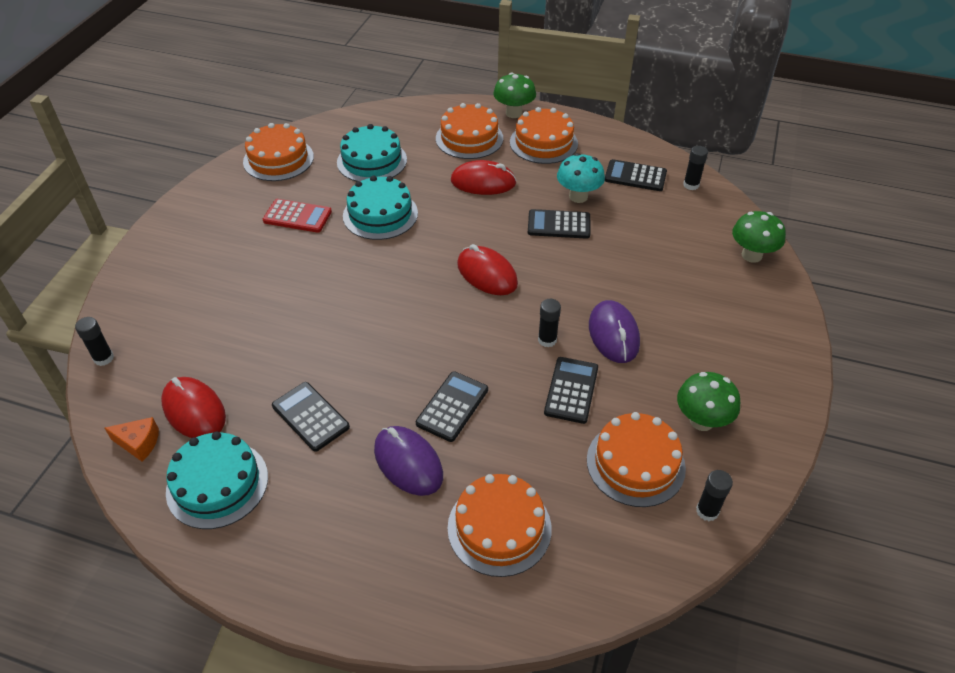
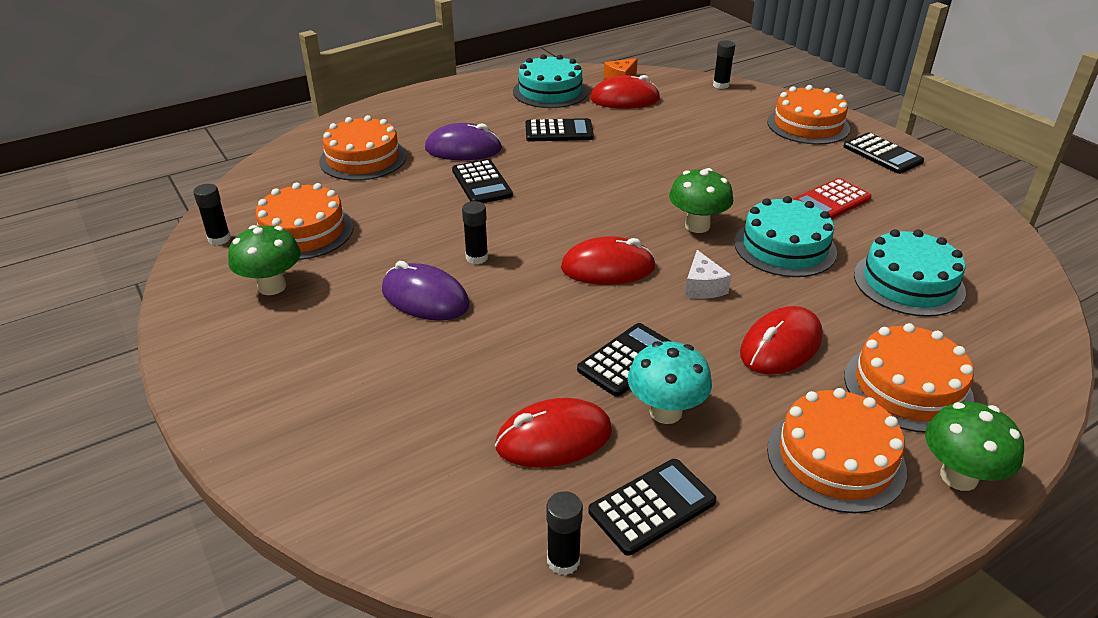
camera: 130 degrees right, 10 degrees down
orange cake [243,123,314,181] -> orange cake moved to [767,85,850,145]
black calculator [544,357,598,424] -> black calculator moved to [843,133,924,174]
green mushroom [732,211,786,263] -> green mushroom moved to [669,168,733,233]
none -> red mouse [495,398,612,468]
none -> white cheese [685,250,731,299]

